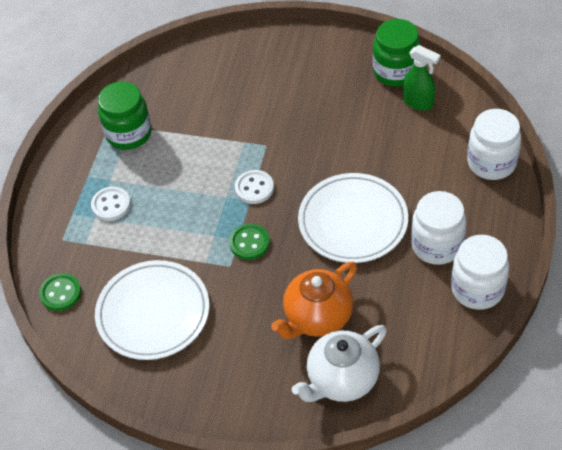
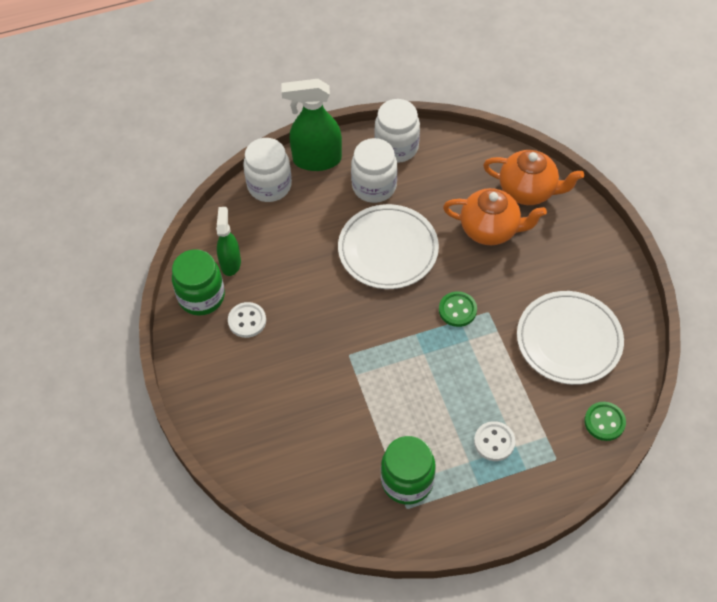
camera: 125 degrees left, 5 degrees up
white button [235,170,274,204] -> white button moved to [228,302,266,338]
white teapot [291,325,387,402] -> orange teapot [483,150,584,205]
none -> green spray bottle [281,79,342,171]

